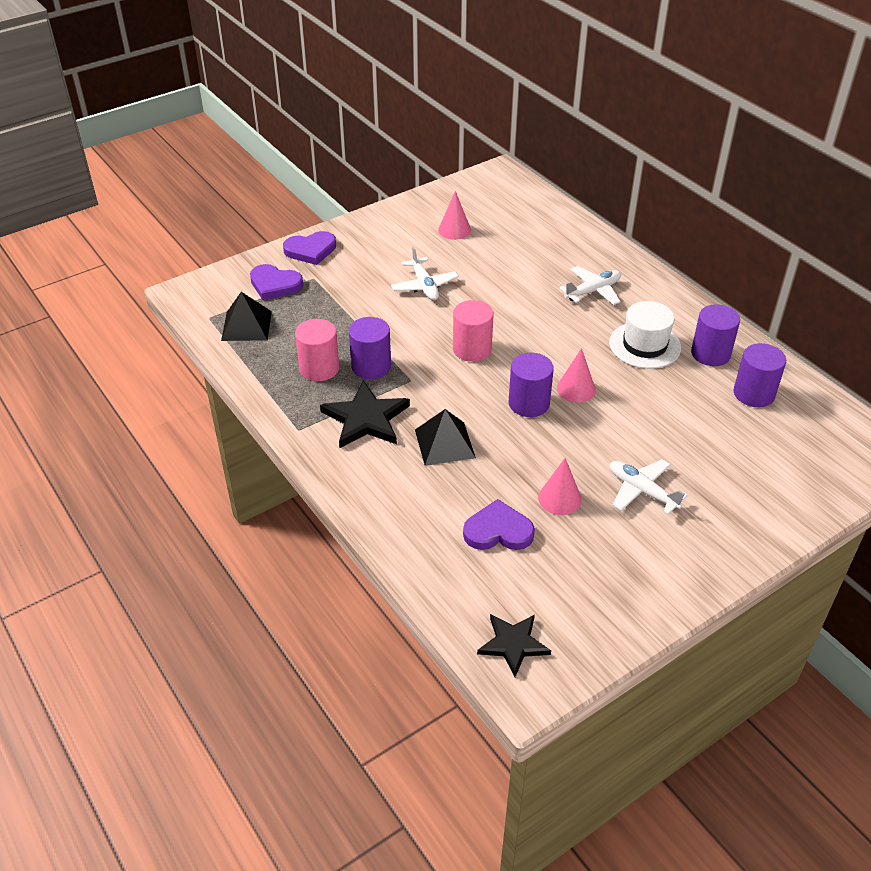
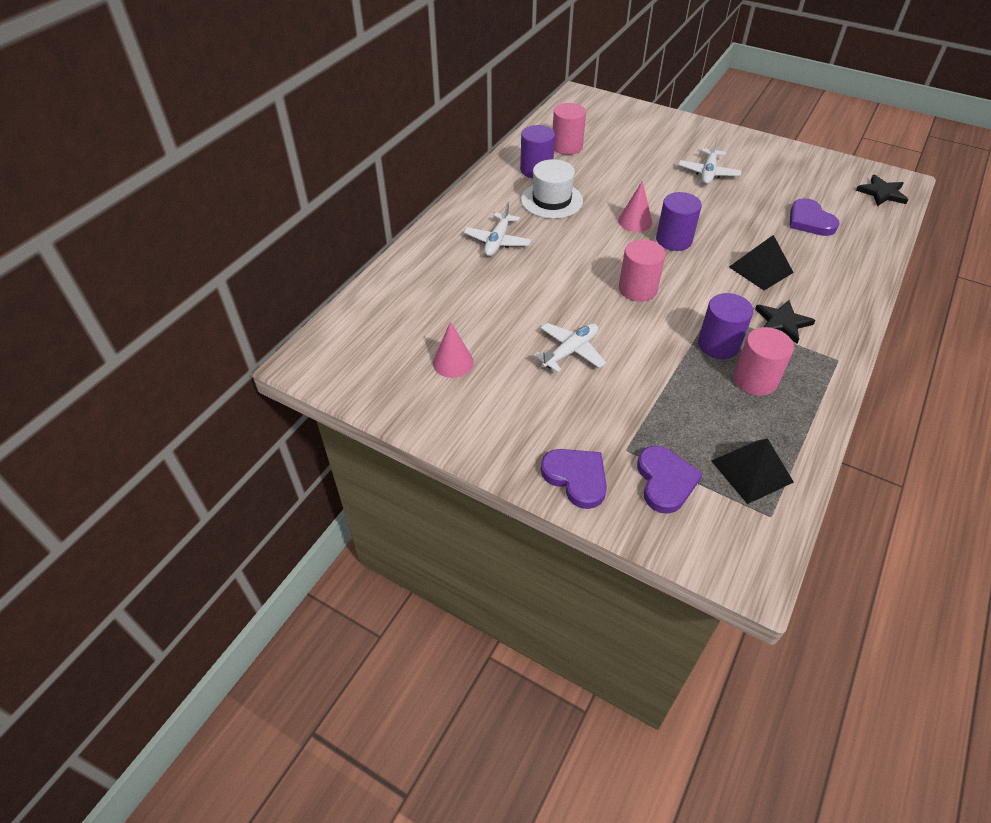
camera: 115 degrees left, 5 degrees up
black star [320,380,410,448] -> black star [755,300,816,344], size x0.66
pink cone [538,458,582,515] -> none
white plane [559,266,621,305] -> white plane turned 105 degrees counterclockwise [464,201,531,256]
purple cylinder [733,343,786,407] -> pink cylinder [553,103,586,155]

